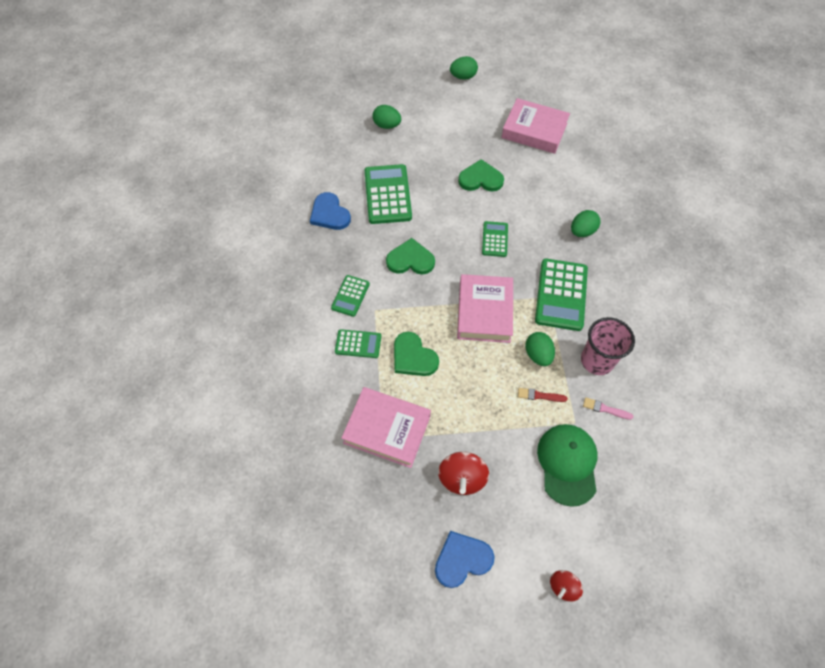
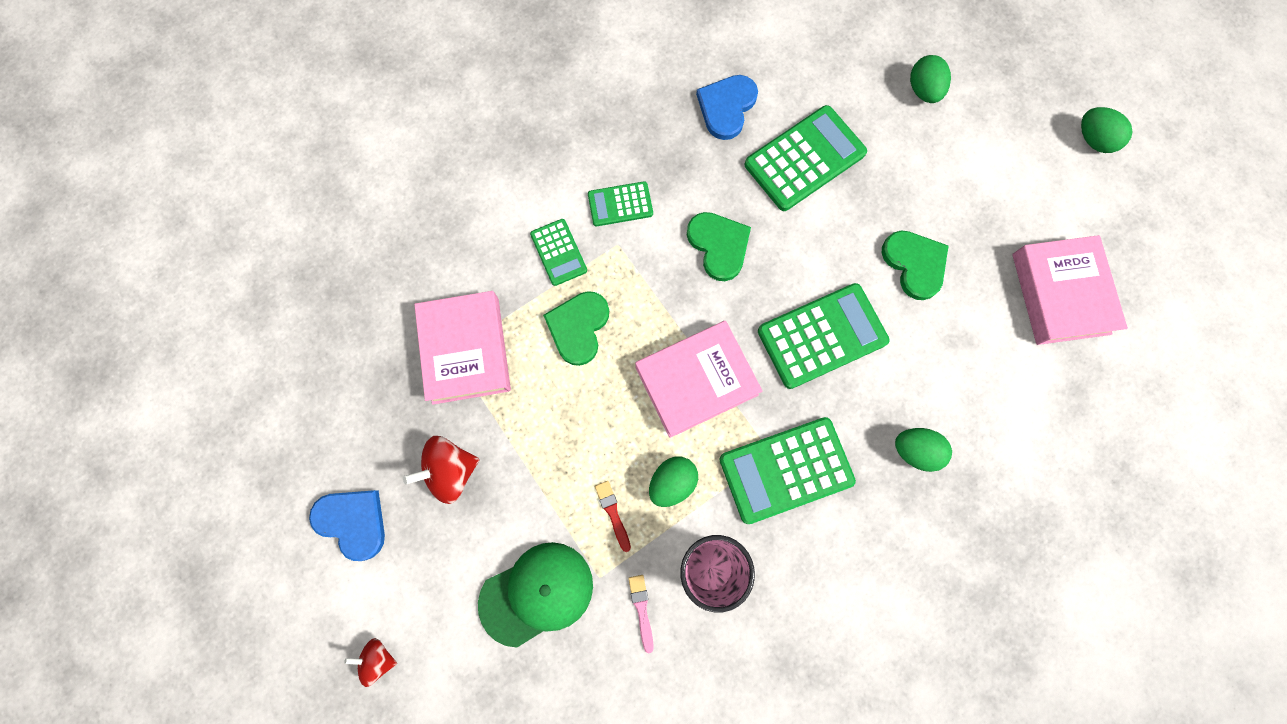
camera: 60 degrees right, 15 degrees up
green calculator [482,221,508,257] -> green calculator [758,283,890,389], size x1.80

